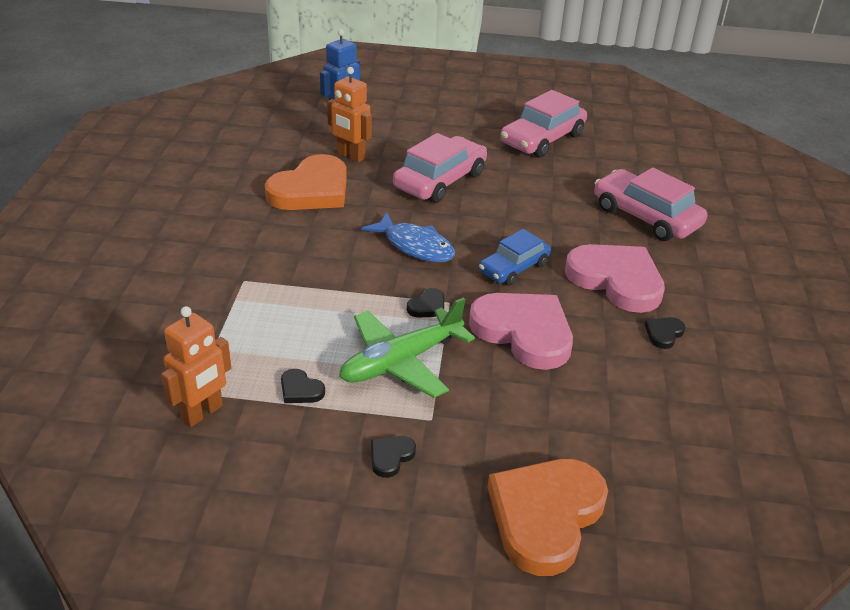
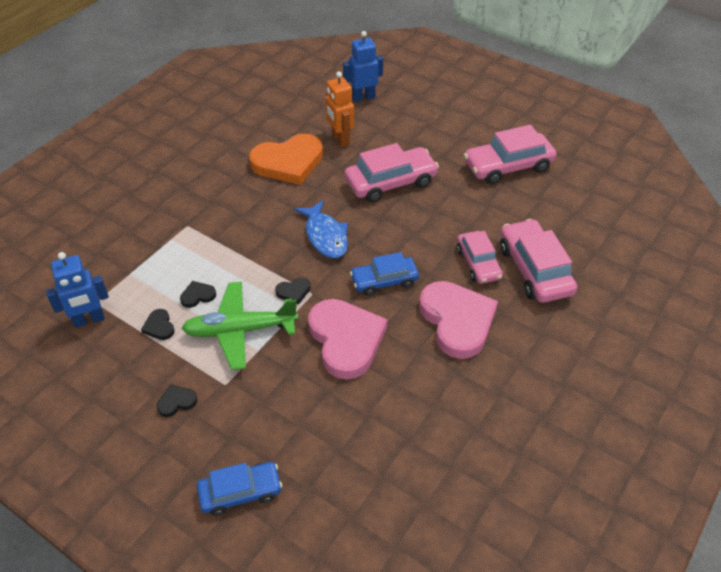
camera: 30 degrees right, 10 degrees up
orange robot [161,306,231,427] -> blue robot [46,252,109,328]
orange heart [488,459,608,576] -> blue car [197,462,282,516]
black heart [645,317,686,349] -> black heart moved to [180,281,216,308]
none -> pink car [457,231,503,284]

